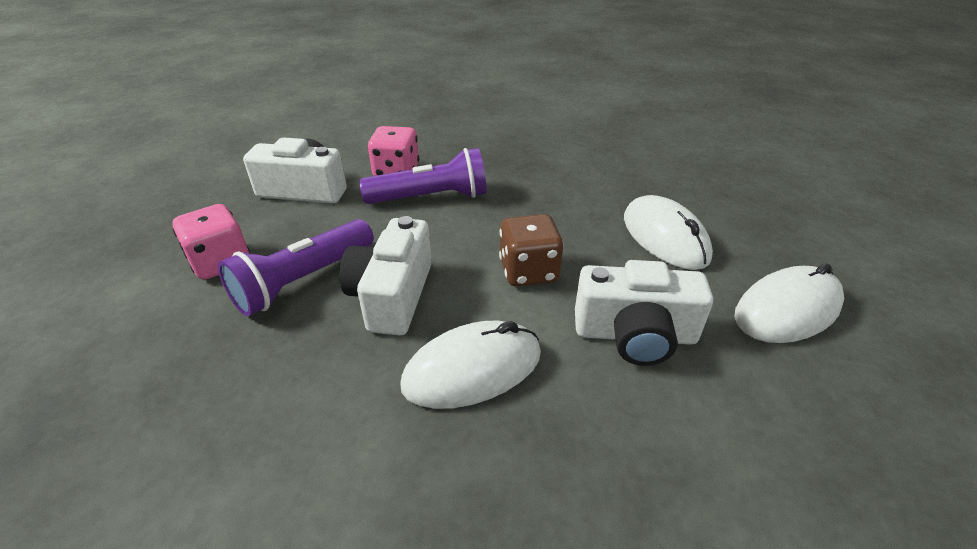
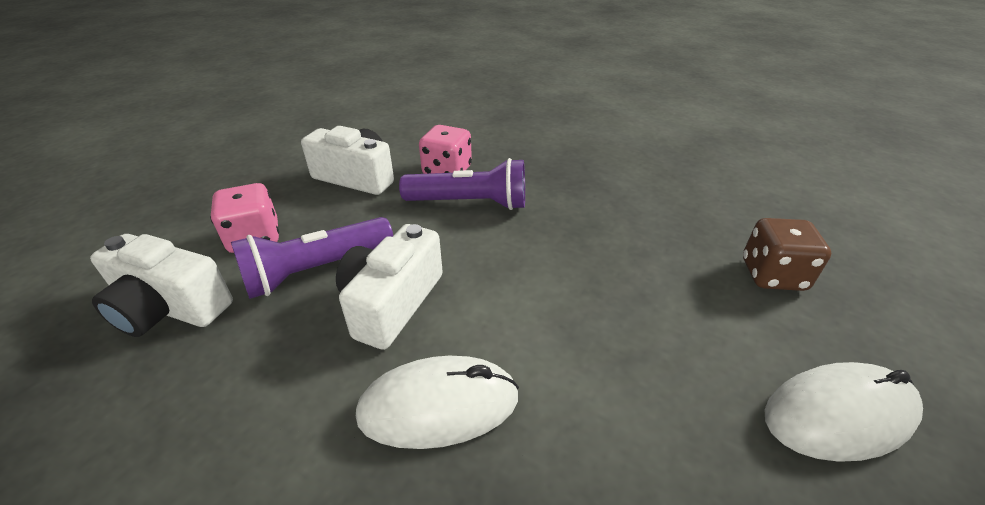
camera: 15 degrees right, 0 degrees up
brown dice [499,214,564,286] -> brown dice moved to [743,218,831,291]
white camera [575,260,713,366] -> white camera moved to [90,234,233,337]
white mouse [624,195,713,270] -> none

